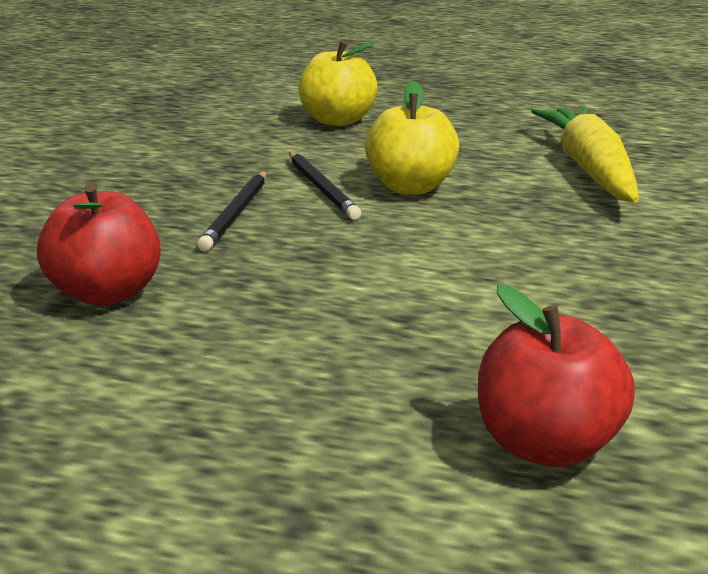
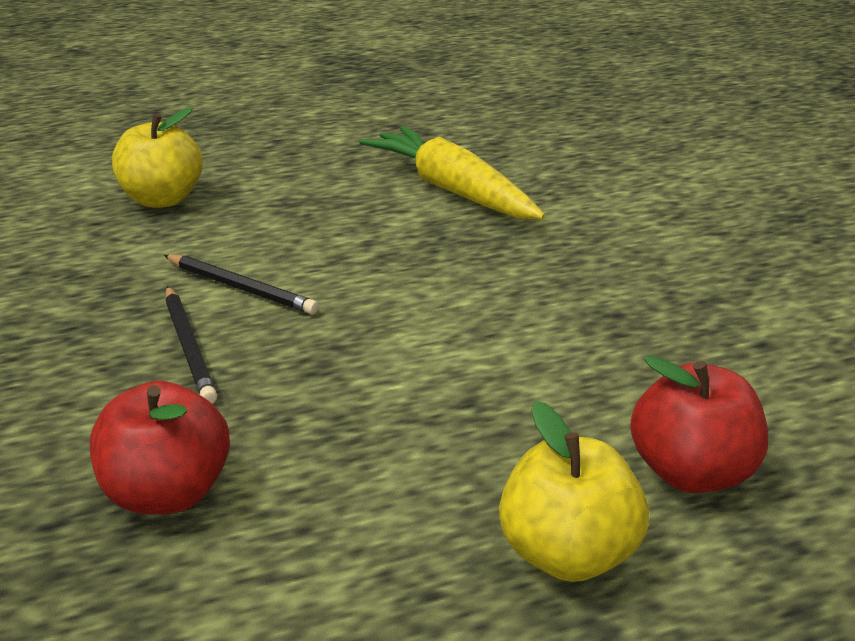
camera: 35 degrees left, 5 degrees up
yellow apple [365,81,459,195] -> yellow apple moved to [499,401,649,582]

